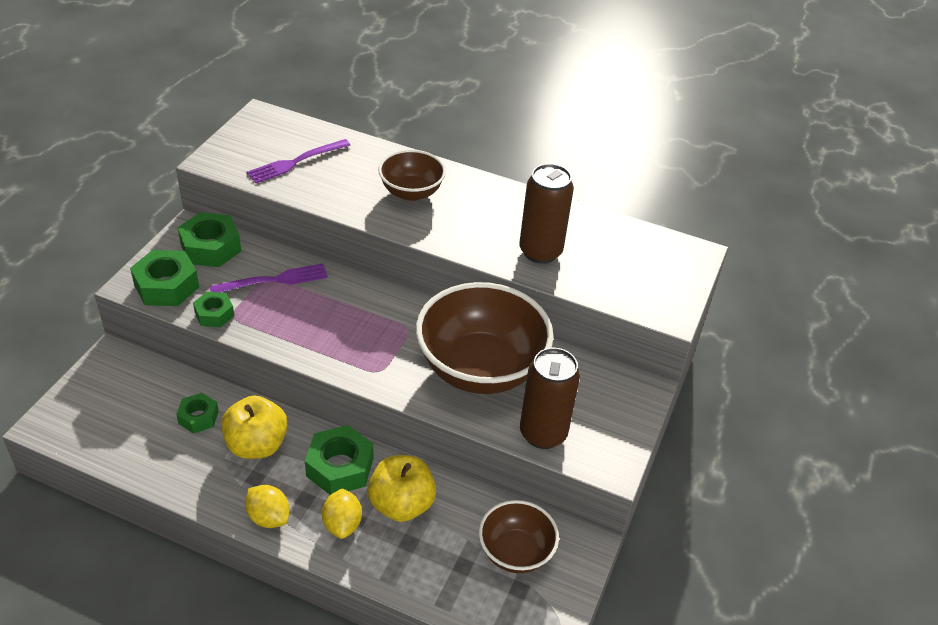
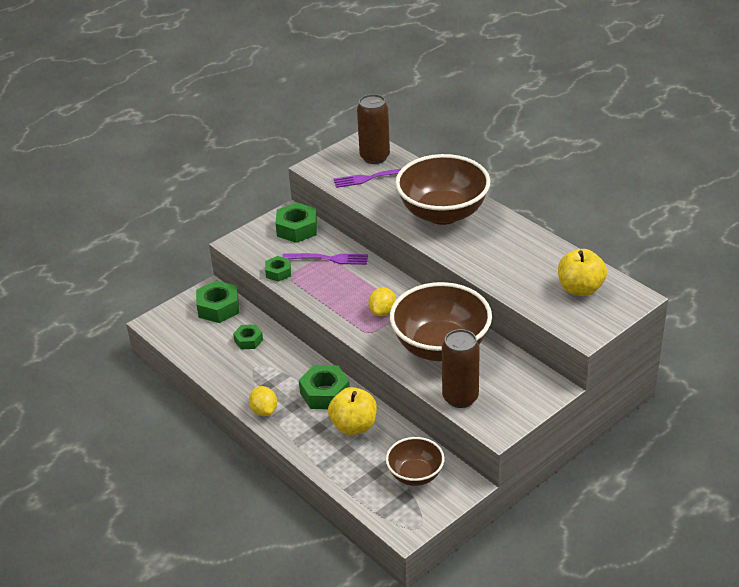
camera: 30 degrees right, 5 degrees down
green nut [130,250,199,306] -> green nut moved to [196,281,239,323]
yellow apple [221,395,288,459] -> yellow apple moved to [558,249,607,296]
yellow lemon [322,488,362,539] -> yellow lemon moved to [369,287,396,316]
brown bowl [378,150,446,201] -> brown bowl [395,154,491,225], size x1.83
brown can [519,164,574,264] -> brown can moved to [357,94,390,164]

